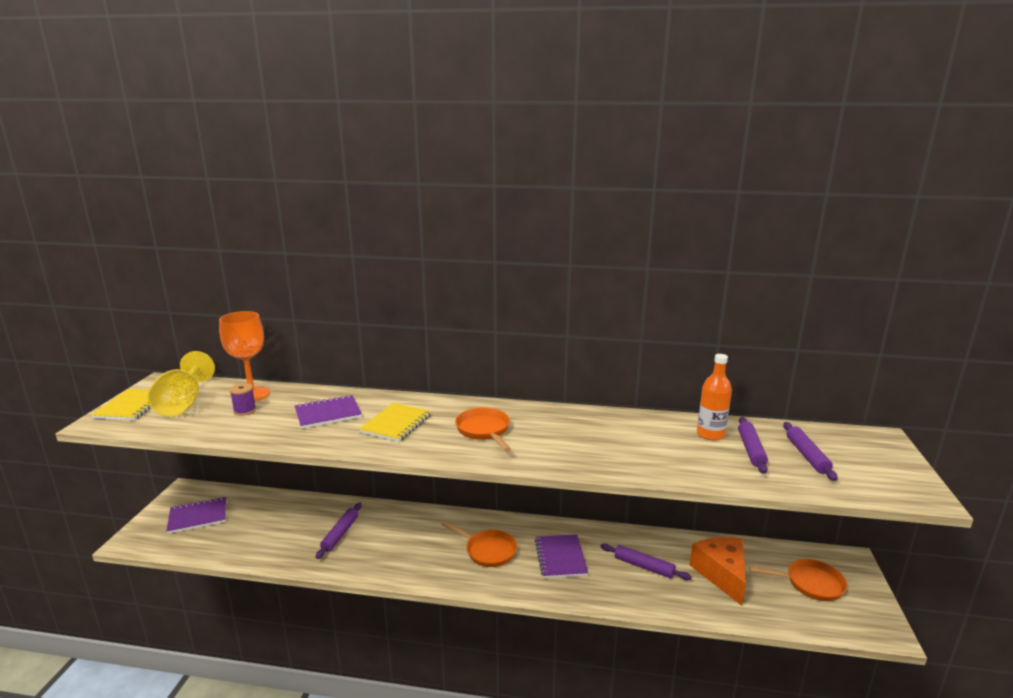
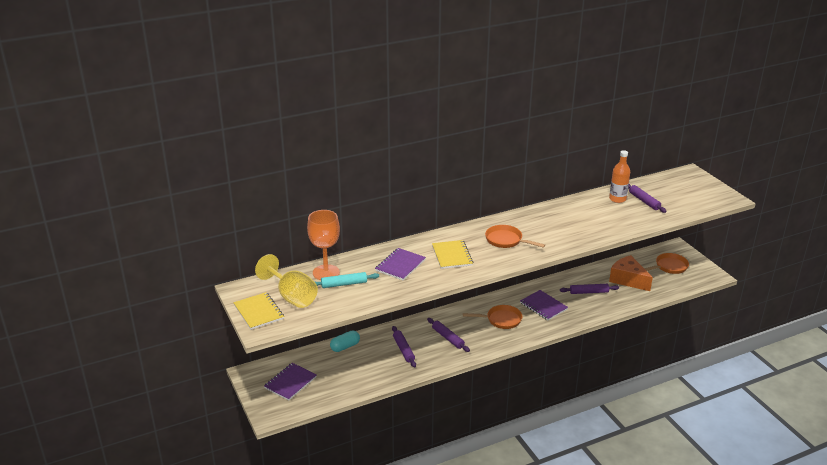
camera: 35 degrees left, 10 degrees up
purple spool [230,383,256,416] -> turquoise rolling pin [315,272,379,288]
purple rolling pin [783,422,838,481] -> purple rolling pin moved to [427,318,470,352]
none -> turquoise capsule [330,330,360,352]

